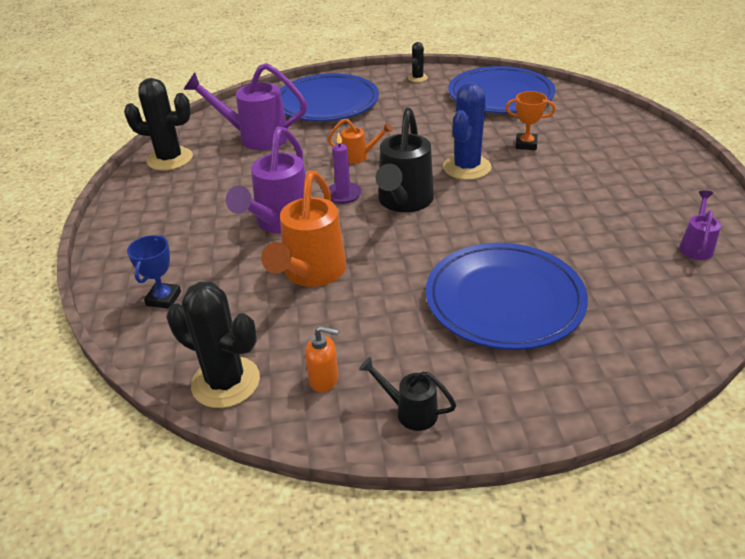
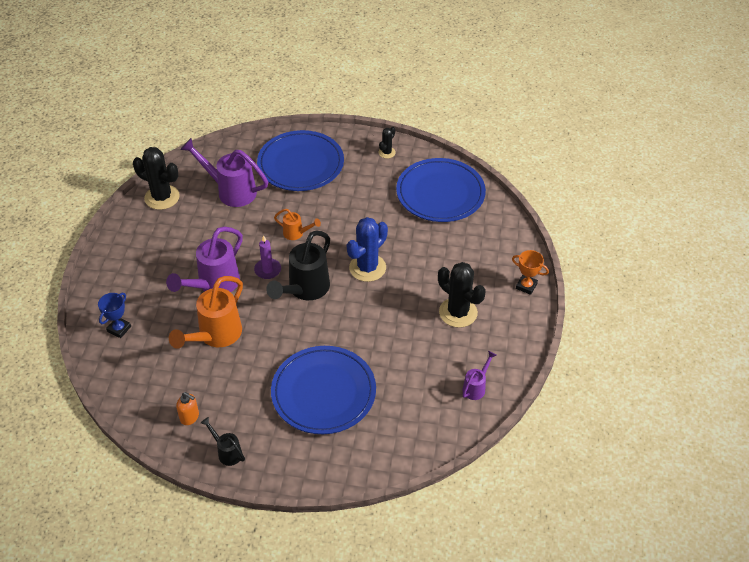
camera: 15 degrees right, 10 degrees up
black cactus [166,281,260,408] -> black cactus moved to [438,262,486,328]
orange trophy [505,91,556,150] -> orange trophy moved to [512,250,549,295]

